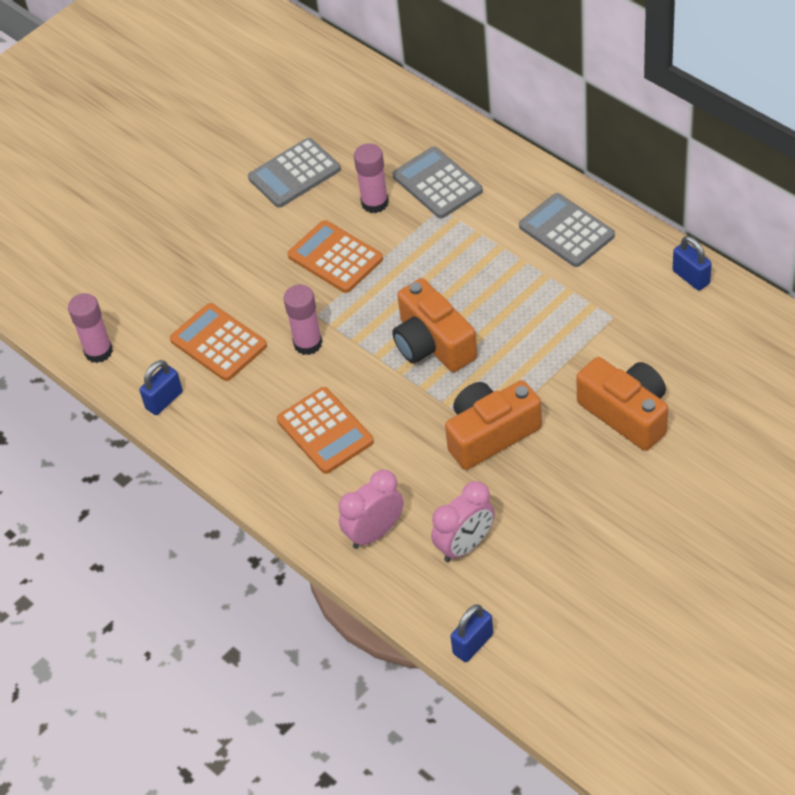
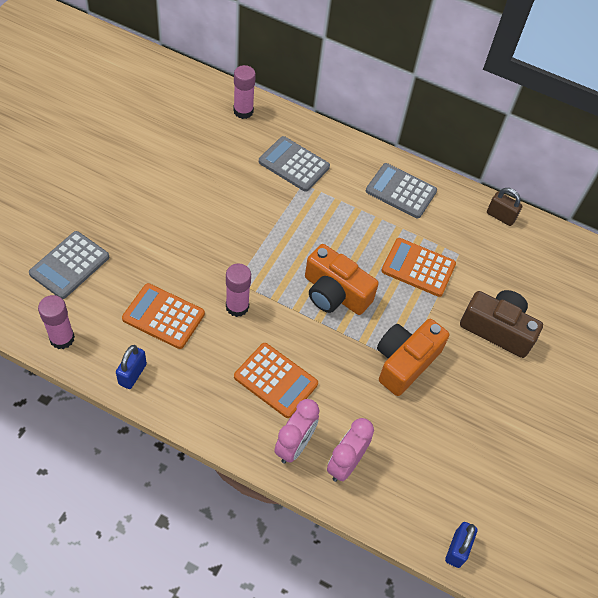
camera: 30 degrees left, 5 degrees up
grey calculator [248,138,341,208] -> grey calculator moved to [29,231,109,299]
orange calculator [288,220,383,293] -> orange calculator moved to [381,238,456,297]
pink glue stick [354,143,389,213] -> pink glue stick moved to [234,65,256,119]
pink clock [431,481,495,562] -> pink clock moved to [274,399,319,464]
orange camera [576,357,668,451] -> brown camera [460,290,543,358]
blue padlock [673,236,712,291] -> brown padlock [487,188,522,226]

